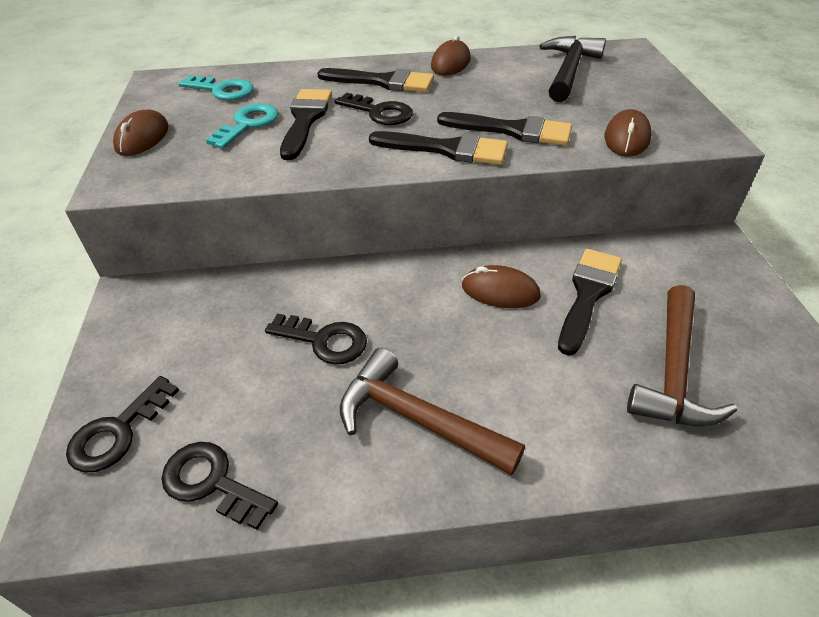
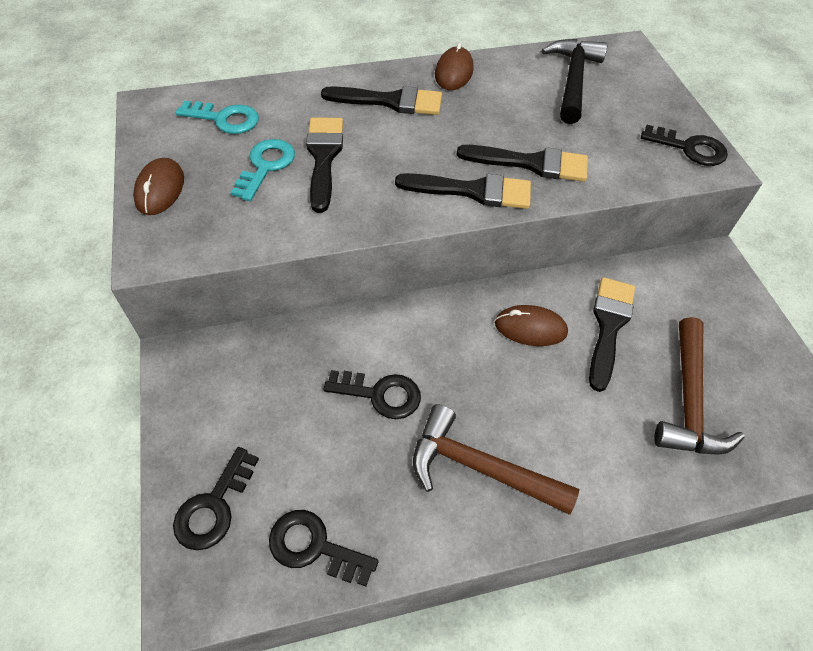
camera: 10 degrees left, 10 degrees up
black key [335,93,413,125] -> black key moved to [641,125,728,166]
brown mouse [604,109,652,157] -> none

